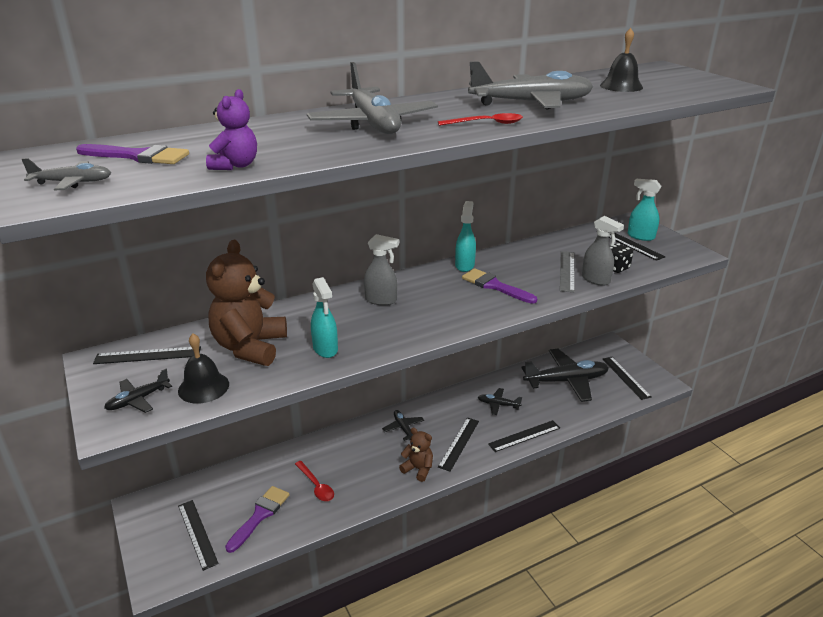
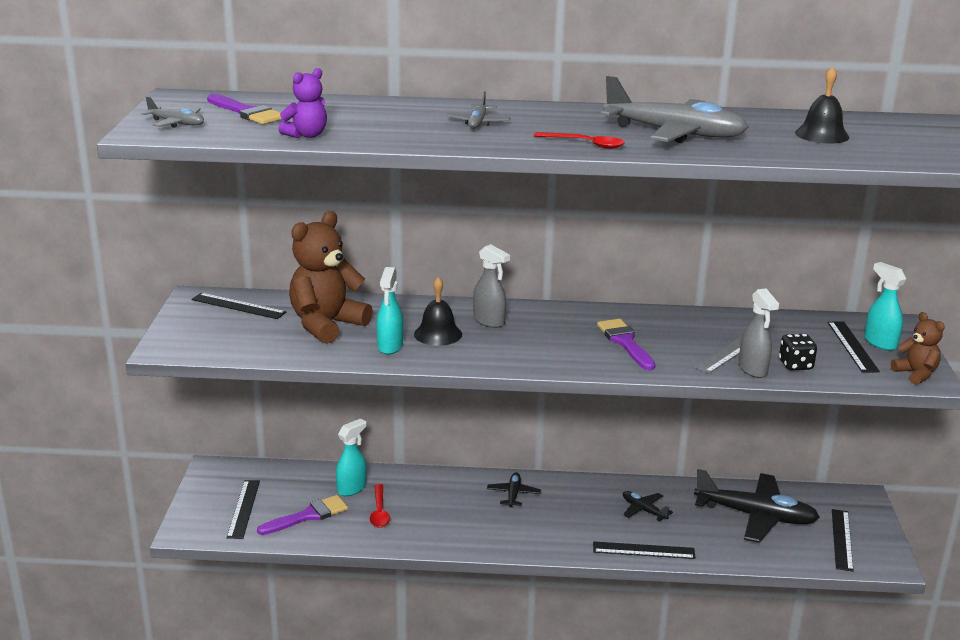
camera: 30 degrees right, 5 degrees down
black plane [104,369,172,413] -> none
black bell [178,333,229,404] -> black bell moved to [414,277,462,346]
grey plane [307,62,438,134] -> grey plane [446,92,511,129], size x0.47
brown teddy bear [399,428,433,482] -> brown teddy bear moved to [891,312,945,385]
black ruler [438,418,479,472] -> none
turquoise spray bottle [455,201,476,272] -> turquoise spray bottle moved to [336,418,366,496]

